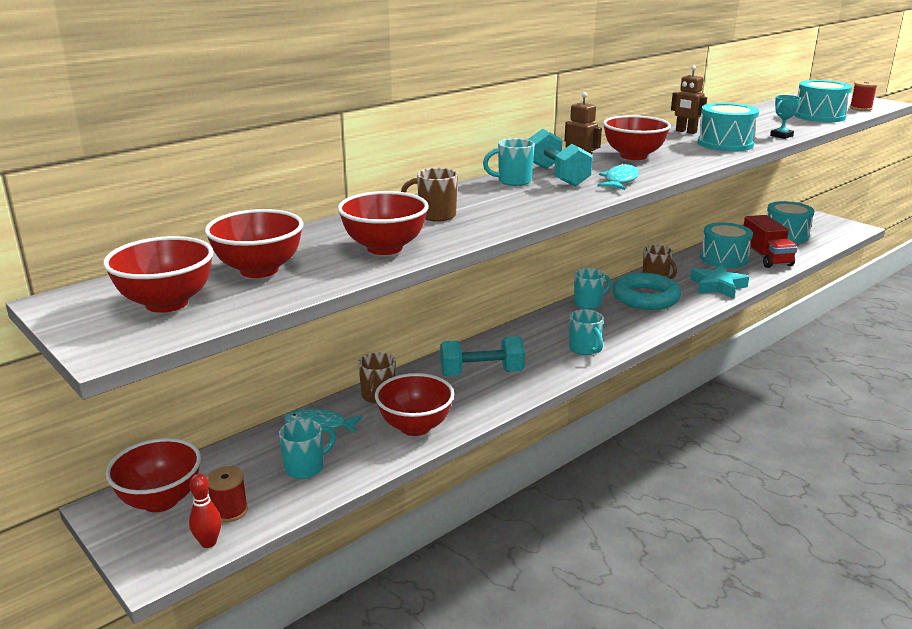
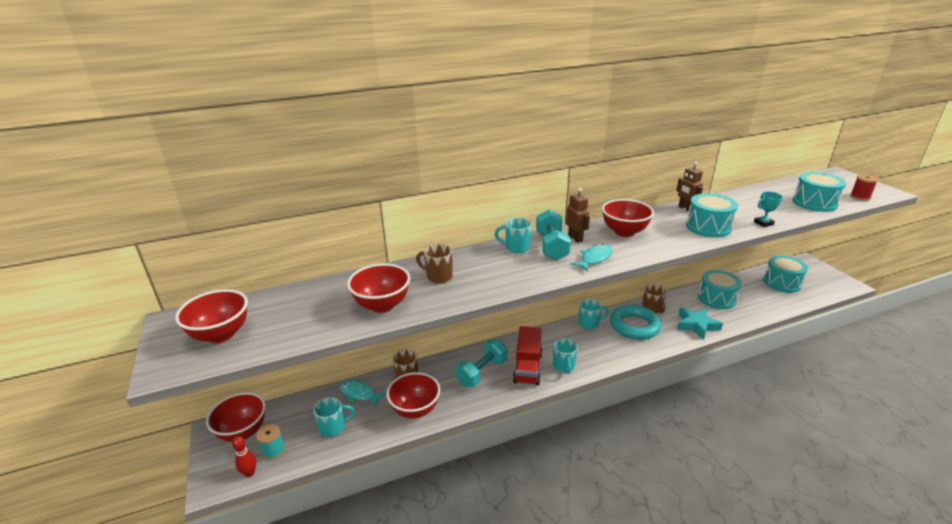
camera: 20 degrees right, 5 degrees up
red bowl [205,209,304,278] -> none
red spool [207,466,248,523] -> turquoise spool [256,424,285,460]
turquoise dumbbell [440,336,525,376] -> turquoise dumbbell turned 60 degrees counterclockwise [455,339,507,387]
red truck [744,215,798,268] -> red truck moved to [513,326,542,385]

